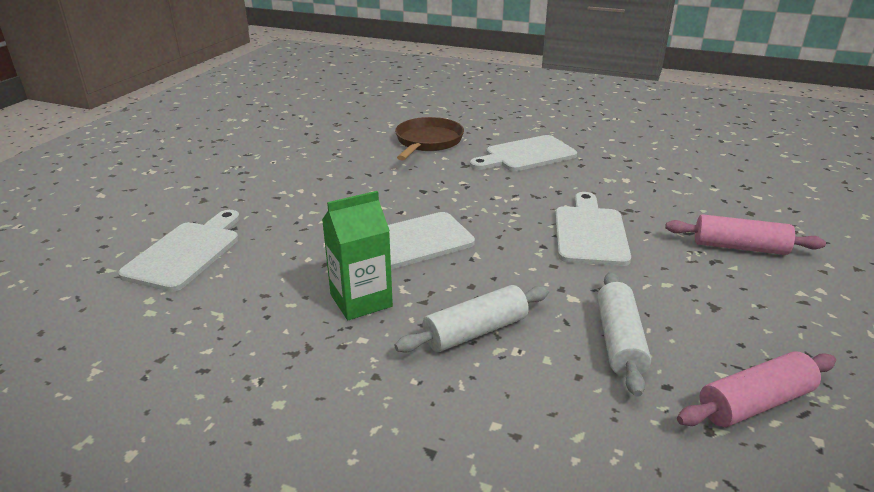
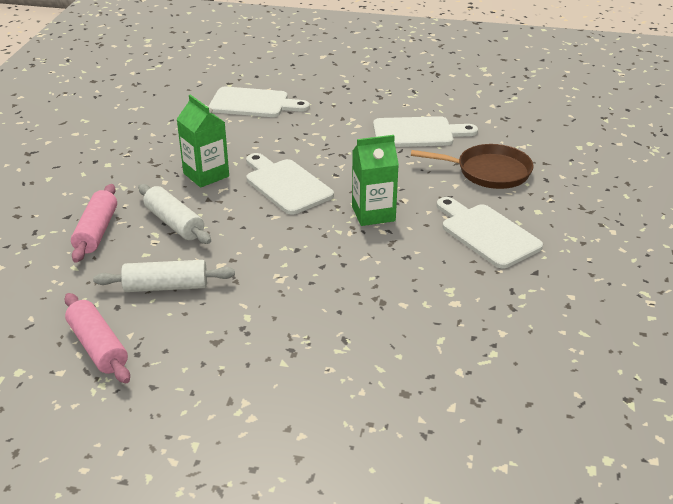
camera: 80 degrees right, 5 degrees up
white cutting board [555,192,631,266] -> white cutting board moved to [373,116,478,147]
pink rolling pin [665,214,826,255] -> pink rolling pin moved to [71,184,117,263]
none -> green carton [352,135,399,226]

